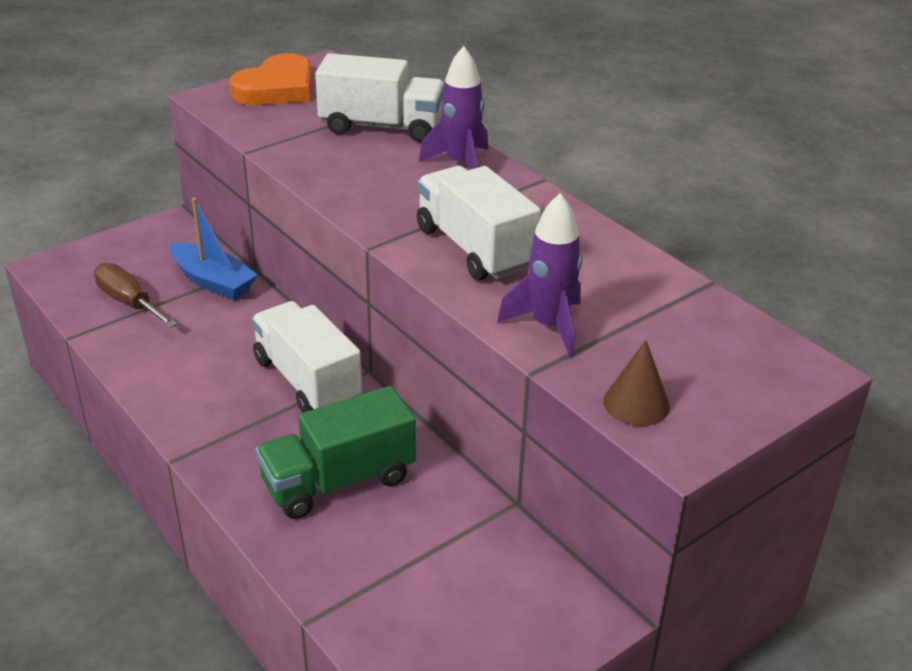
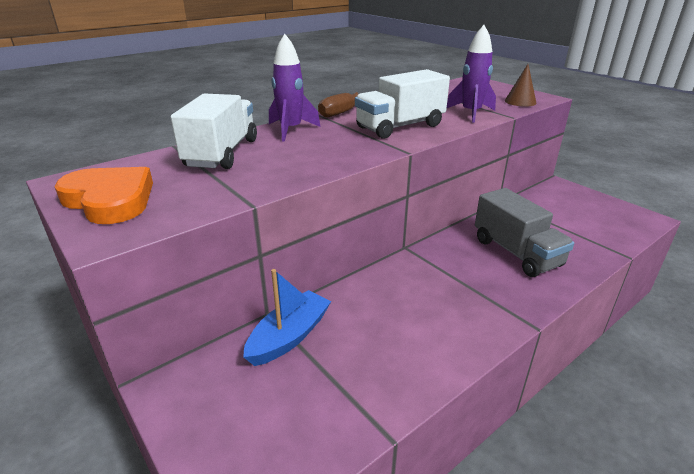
camera: 90 degrees left, 5 degrees down
brown screwdriver [94,263,177,328] -> brown screwdriver moved to [318,91,379,118]
white truck [251,301,362,413] -> none
green truck [256,386,416,519] -> grey truck [475,188,574,277]

